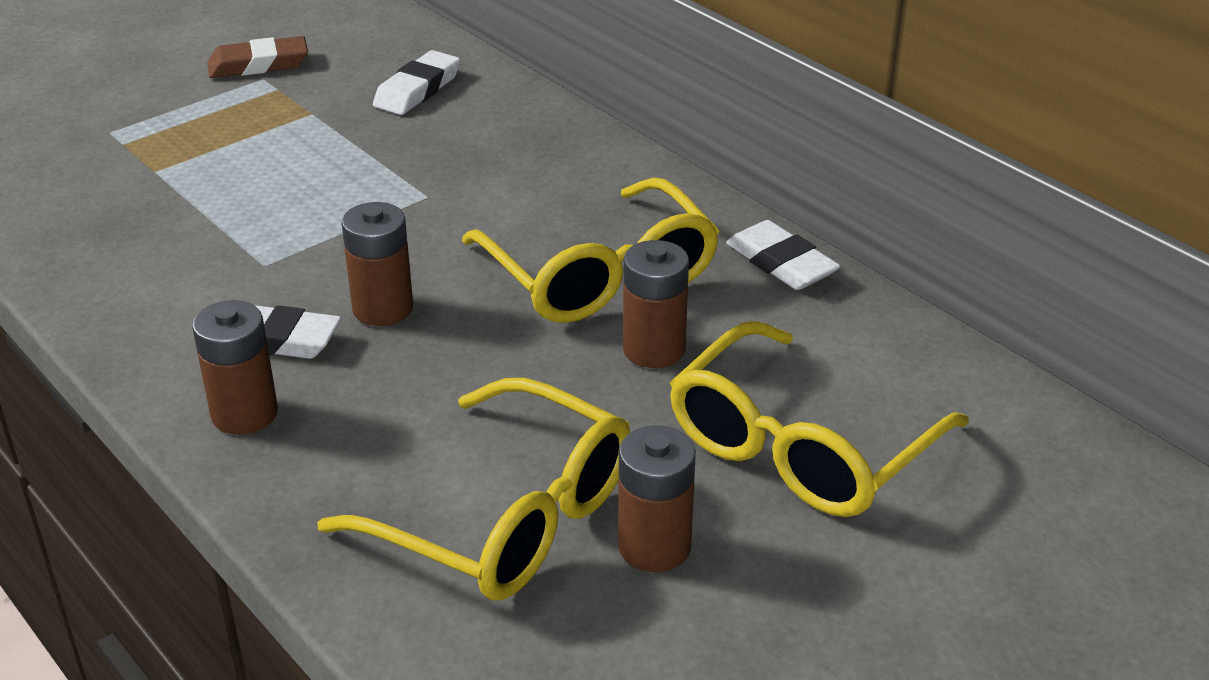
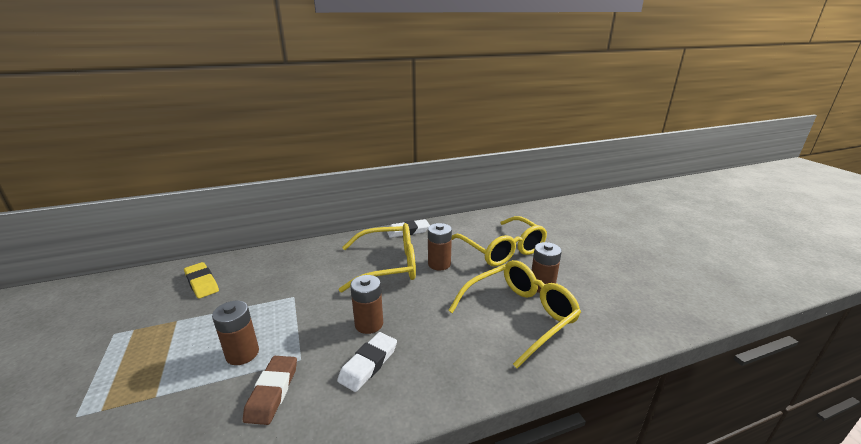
camera: 70 degrees left, 10 degrees down
brown battery [192,300,278,435] -> brown battery moved to [212,301,259,365]
brown eraser [207,36,308,78] -> brown eraser moved to [243,356,297,425]
white eraser [373,50,460,115] -> yellow eraser [184,262,219,299]

